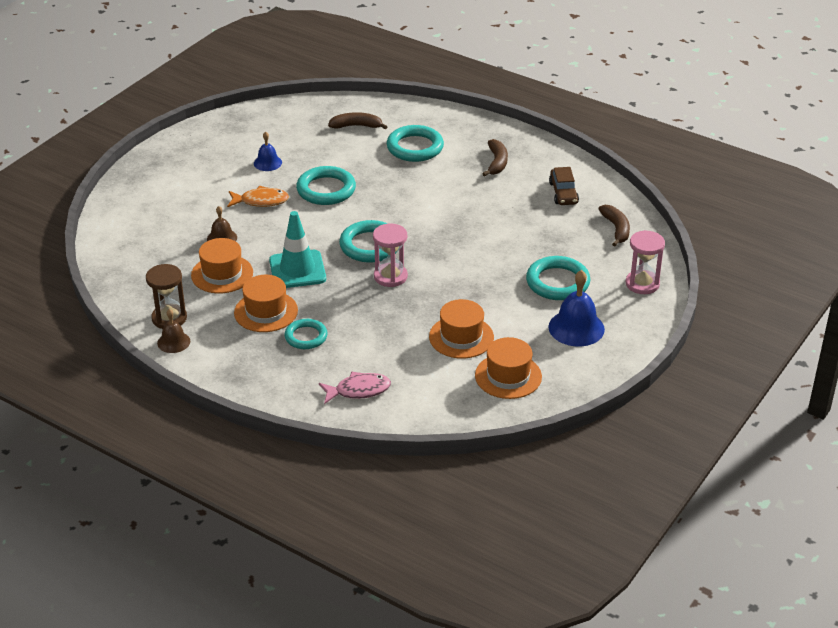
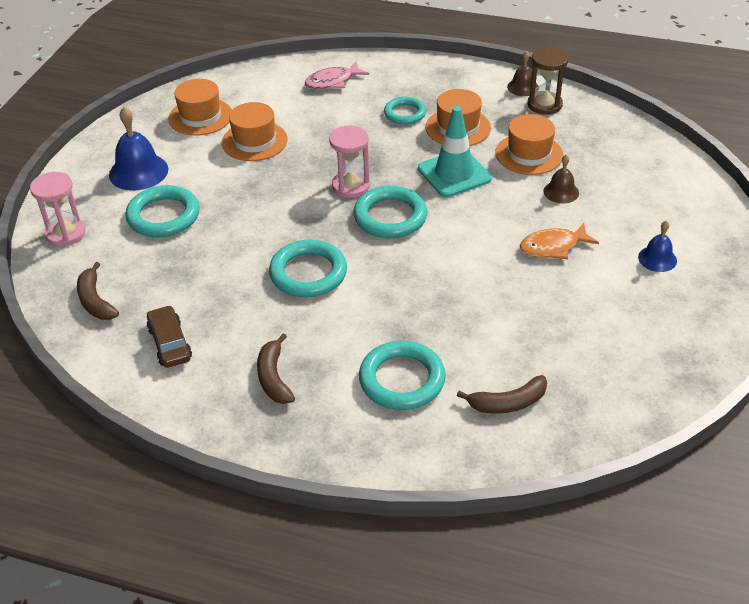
camera: 165 degrees right, 5 degrees up
blue bell [254,131,282,171] -> blue bell moved to [638,221,677,272]
turquoise ring [296,166,356,205] -> turquoise ring moved to [269,239,347,297]

